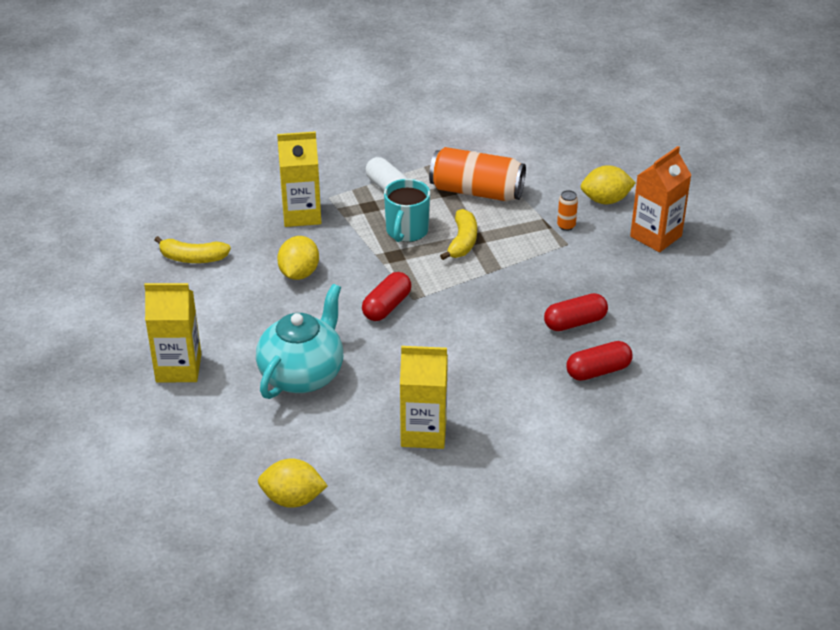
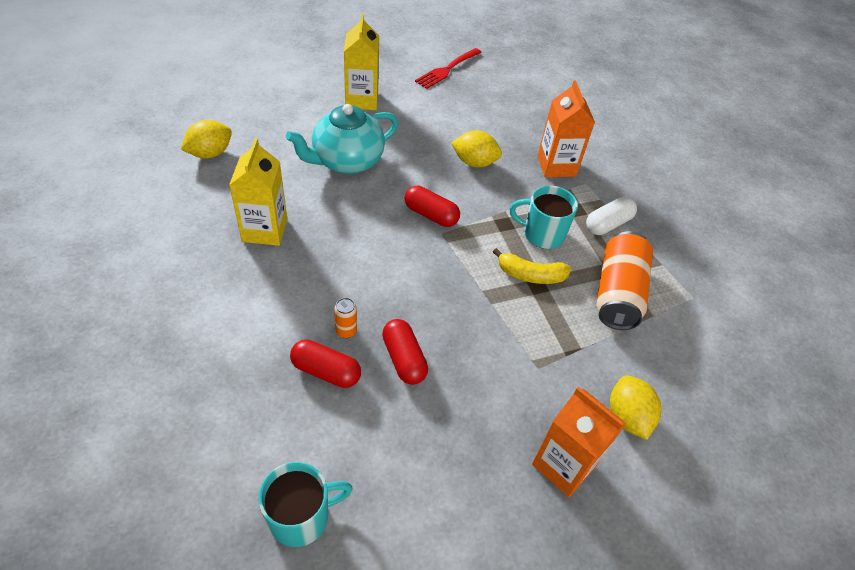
camera: 85 degrees right, 10 degrees up
yellow banana [154,236,231,263] -> none
turquoise teapot [256,284,343,399] -> turquoise teapot turned 120 degrees clockwise [286,104,398,174]
yellow lemon [258,459,328,508] -> yellow lemon turned 45 degrees clockwise [181,120,232,159]
yellow carton [277,131,321,227] -> orange carton [537,80,595,177]
orange can [557,190,578,231] -> orange can moved to [334,298,357,338]
red capsule [566,341,633,381] -> red capsule turned 45 degrees counterclockwise [290,340,361,388]
none -> turquoise mug [258,462,353,547]
none -> red fork [415,48,482,89]

